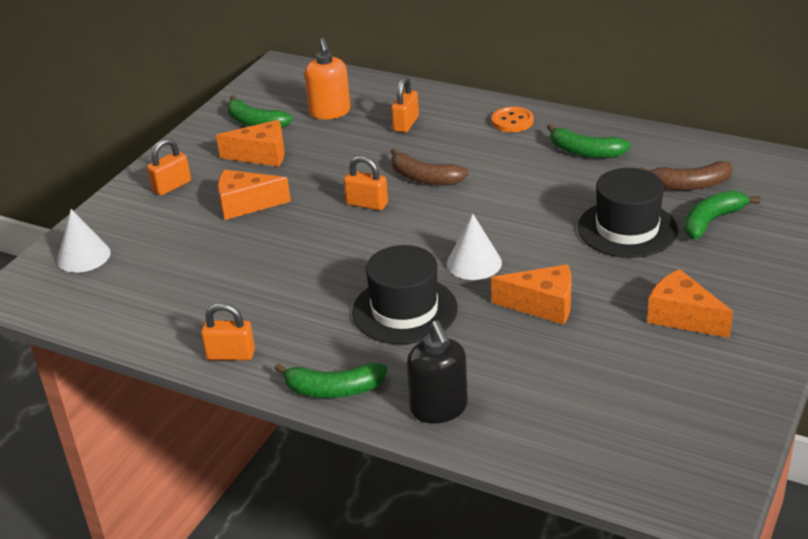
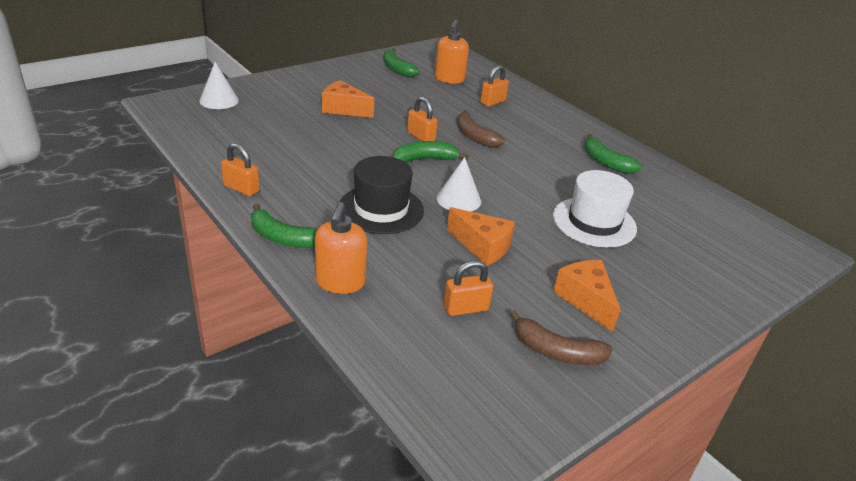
camera: 20 degrees right, 0 degrees up
orange padlock [147,138,191,195] -> orange padlock moved to [444,260,493,316]
orange cheese [216,120,285,167] -> none
black soap dispenser [407,320,468,424] -> orange soap dispenser [315,202,367,294]
orange button [491,106,534,132] -> none
black hat [578,168,678,258] -> white hat [553,170,637,248]
brown banana [638,161,733,190] -> brown banana moved to [510,310,613,365]
green banana [684,190,761,239] -> green banana moved to [393,141,468,163]

